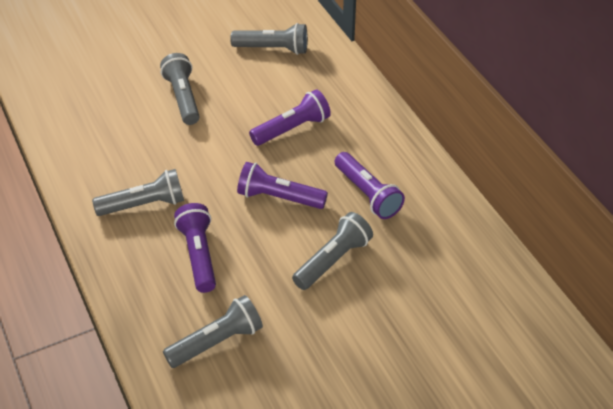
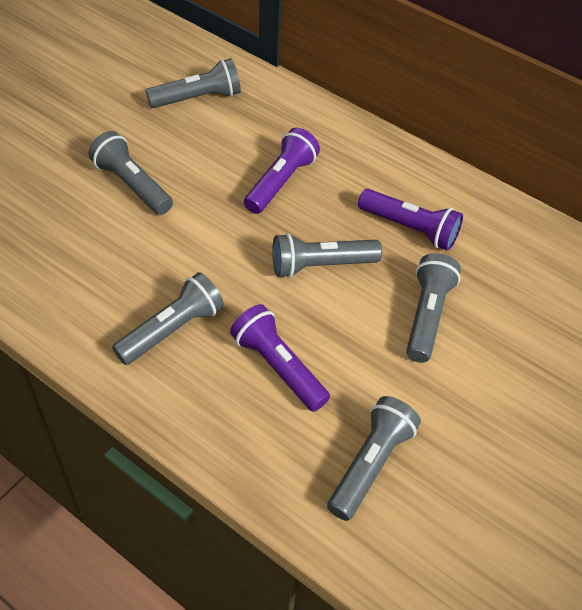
camera: 30 degrees left, 5 degrees up
purple flashlight [237,162,328,209] -> grey flashlight [272,233,382,278]

